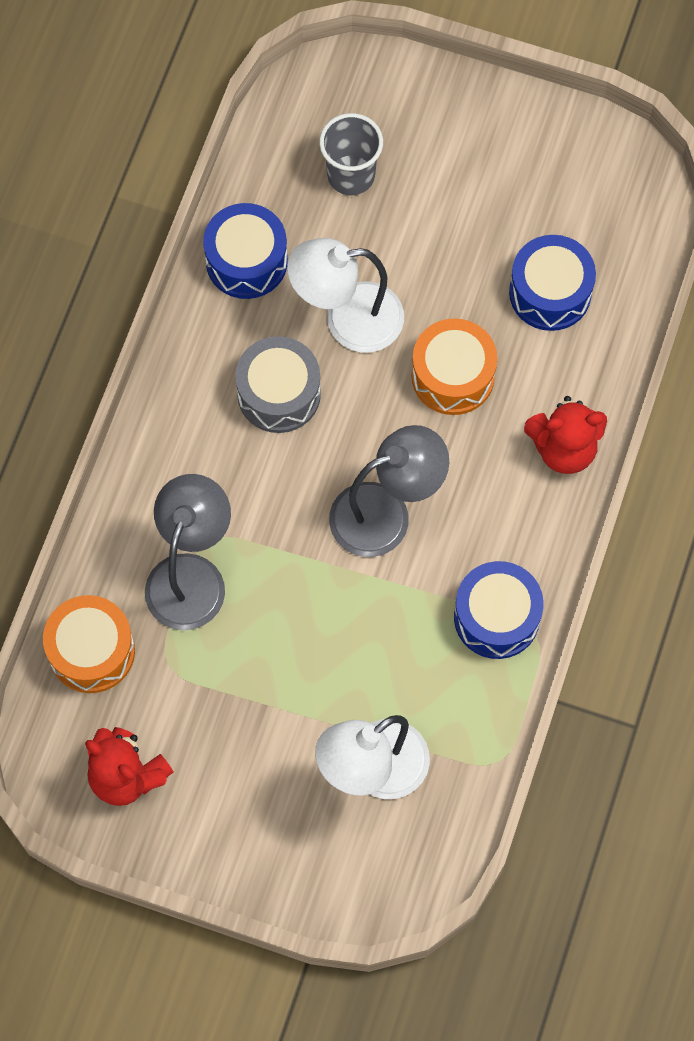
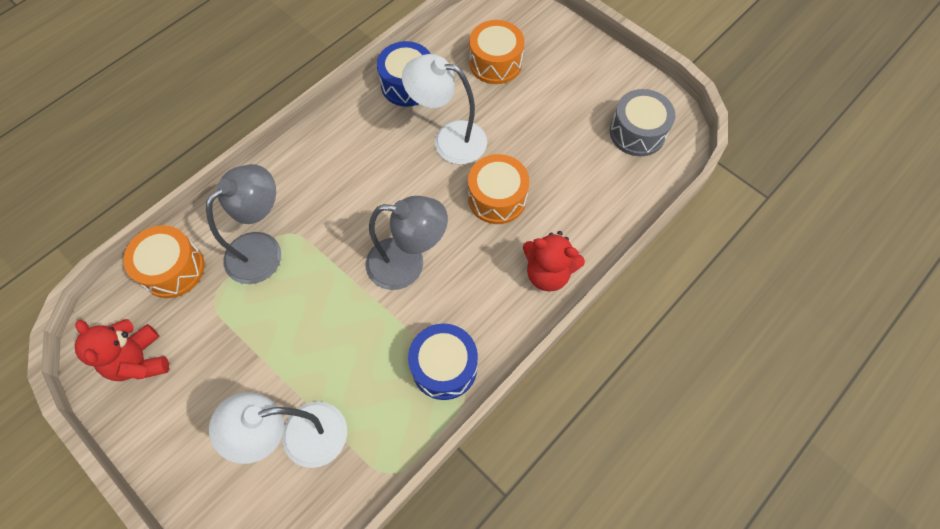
camera: 25 degrees right, 5 degrees down
grey drum [235,336,321,433] -> grey drum moved to [610,89,675,156]
grey cup [319,113,383,195] -> orange drum [469,20,524,84]
blue drum [509,235,596,331] -> none

